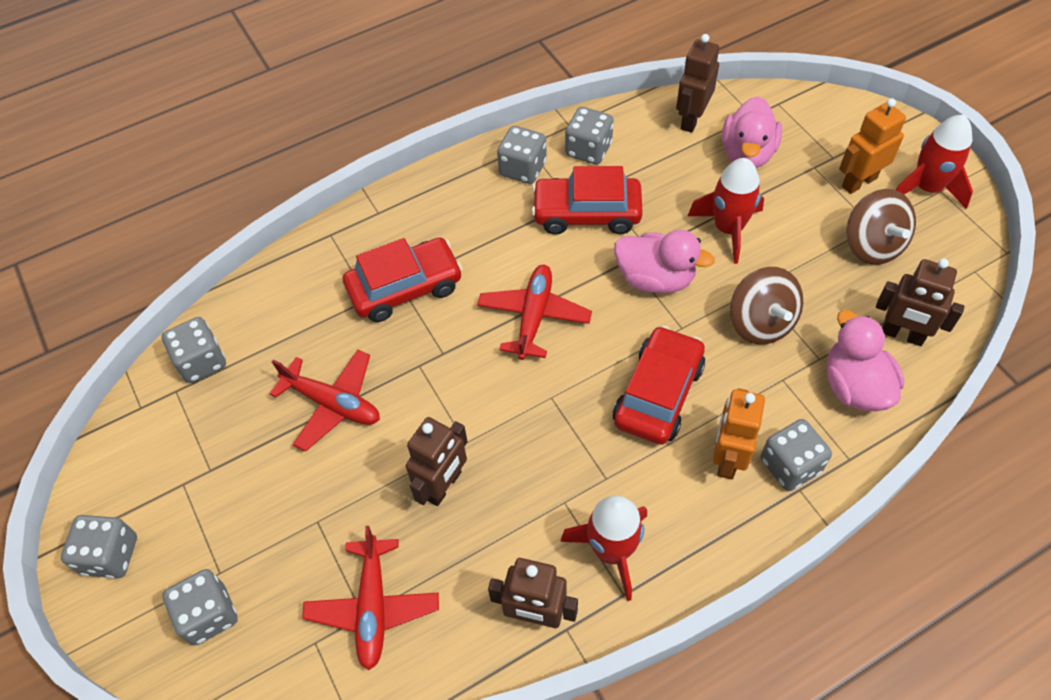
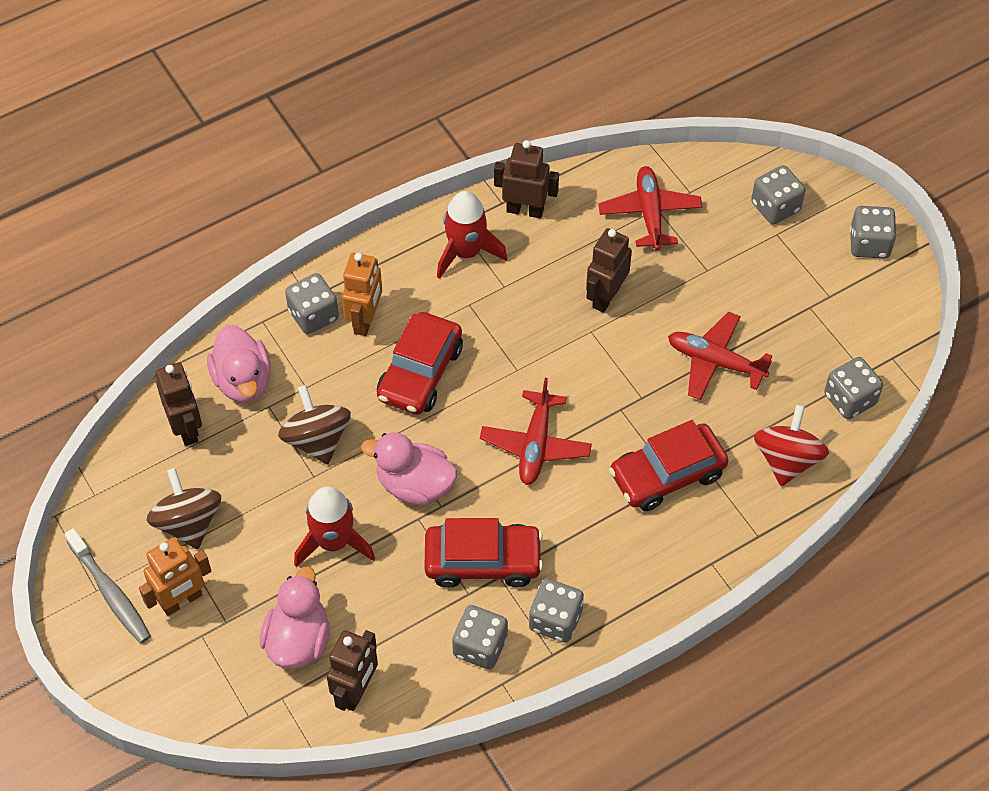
camera: 175 degrees right, 0 degrees up
brown robot [876,258,965,346] -> brown robot turned 45 degrees clockwise [155,363,202,446]
red rocket [896,115,973,209] -> grey toothbrush [64,528,151,644]
none -> red spinning top [754,405,829,486]

